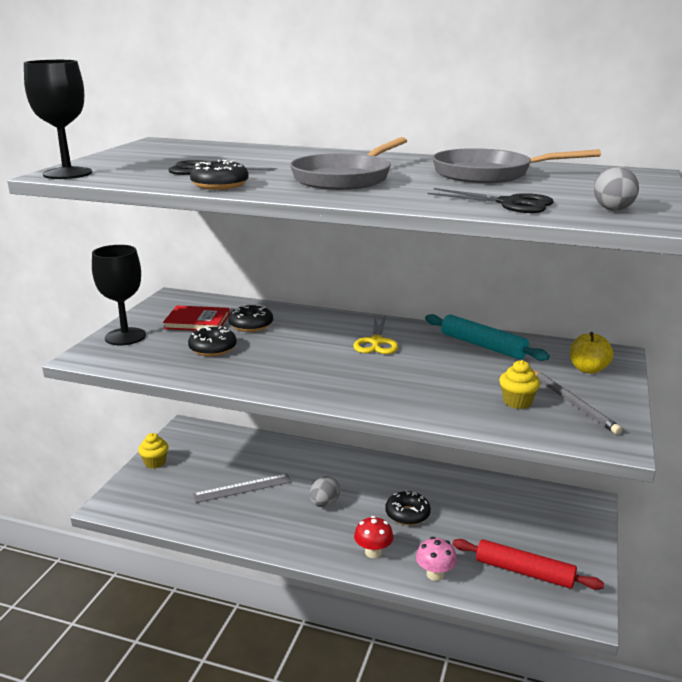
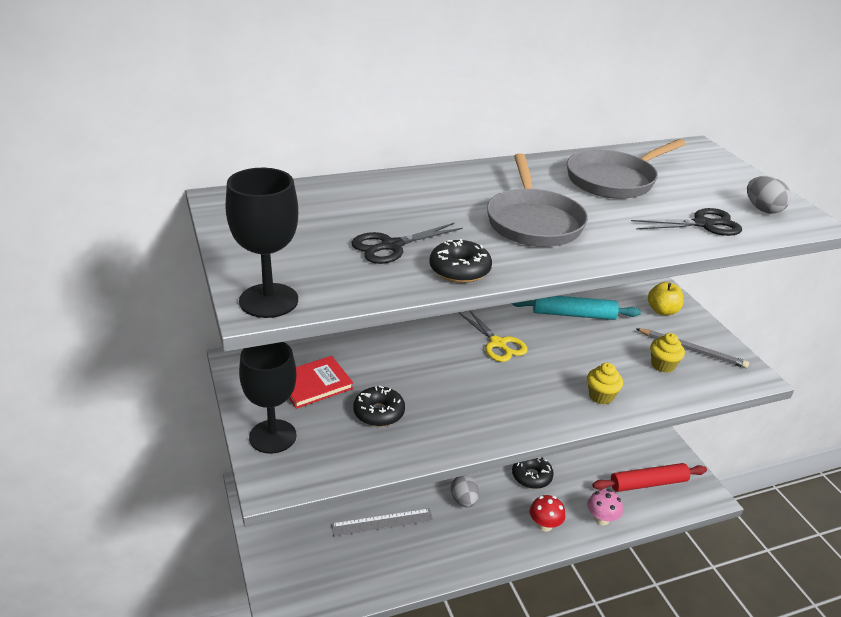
camera: 40 degrees left, 10 degrees up
yellow cupcake [138,433,169,469] -> yellow cupcake moved to [587,363,623,404]
grey ruler [193,474,292,503] -> grey ruler turned 45 degrees clockwise [331,508,433,537]
black donut [228,304,273,332] -> none

